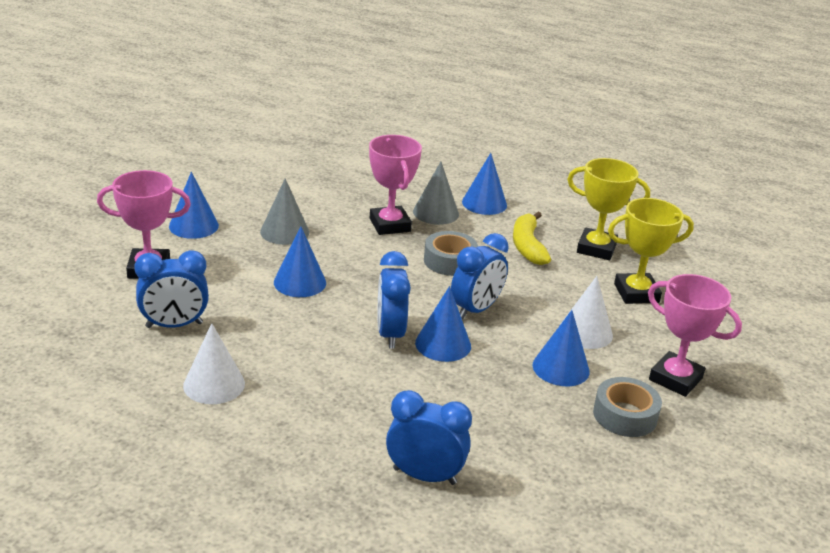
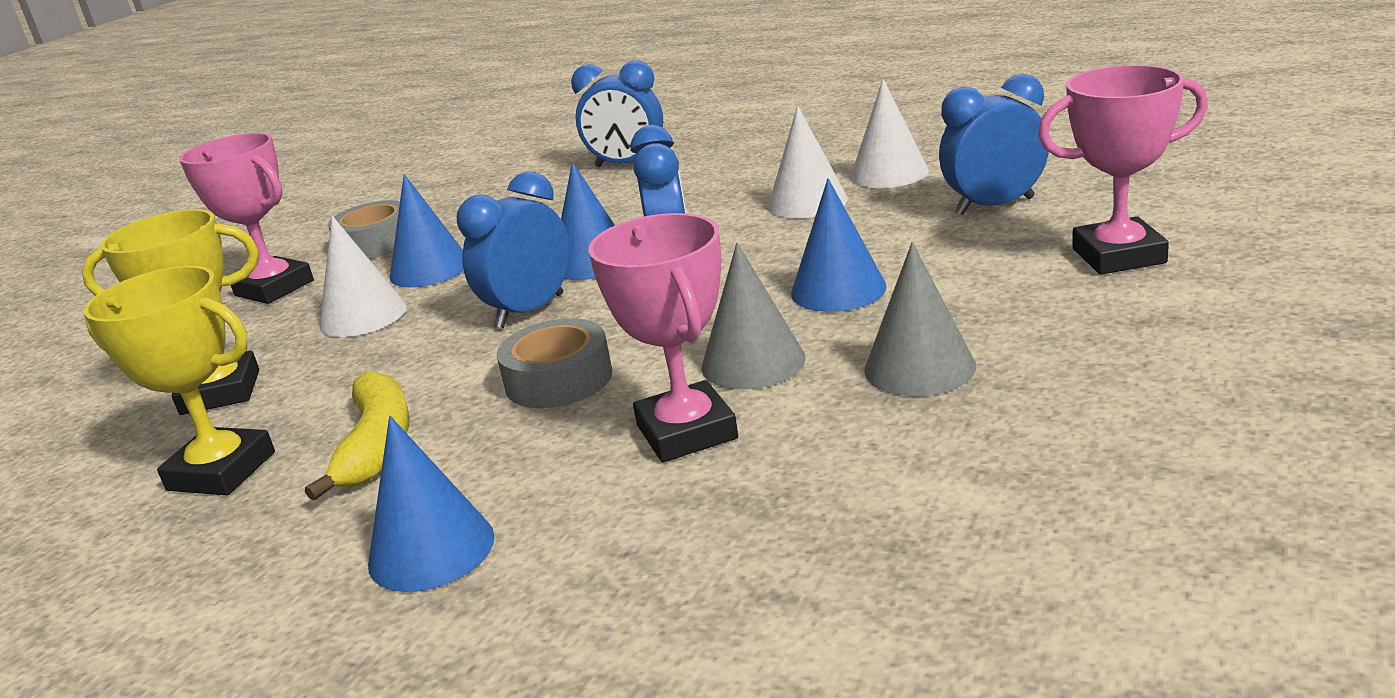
camera: 175 degrees left, 5 degrees down
blue cone [169,172,219,239] -> none
grey cone [413,162,459,225] -> grey cone moved to [702,243,806,389]
none -> white cone [768,106,848,218]

